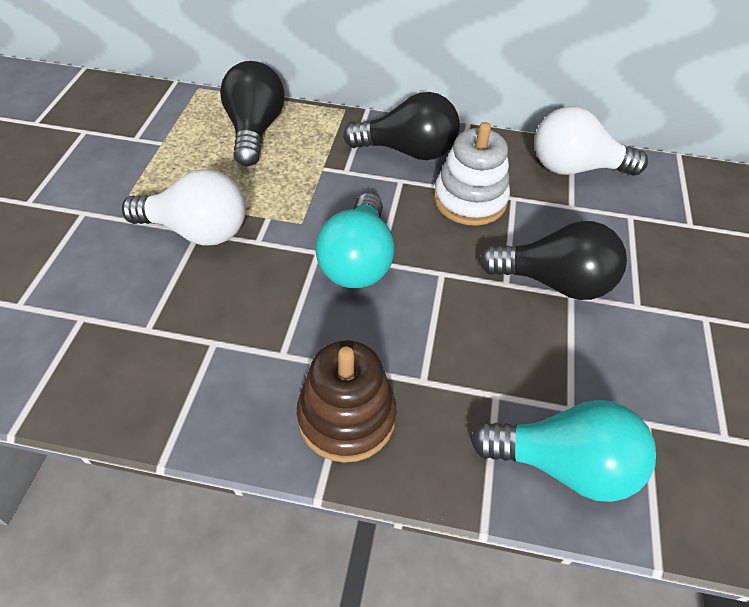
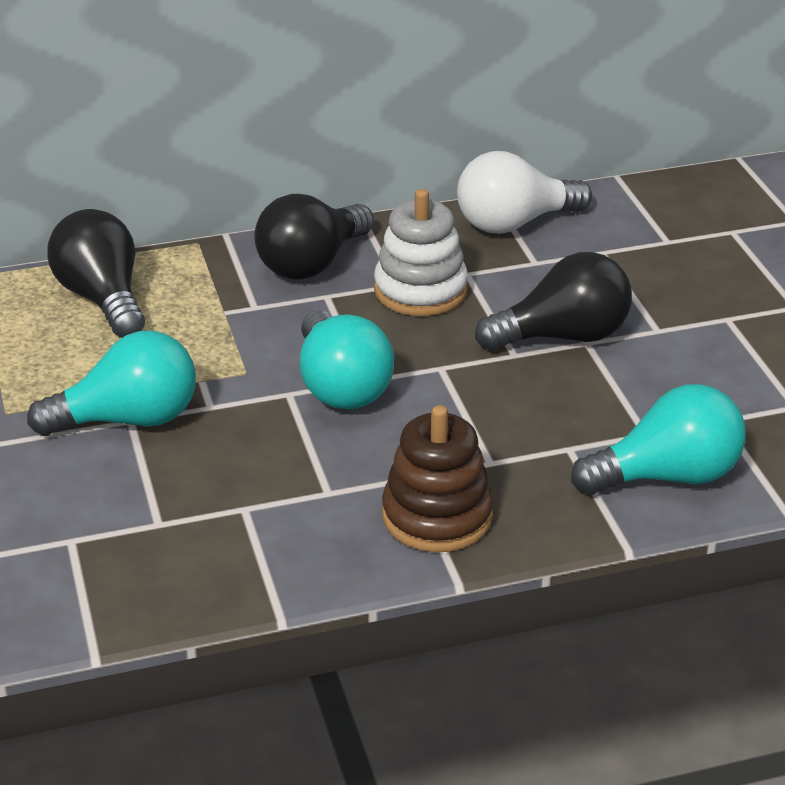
camera: 25 degrees left, 15 degrees down
white light bulb [122,169,246,246] -> turquoise light bulb [27,331,196,436]
black light bulb [343,92,460,160] -> black light bulb turned 150 degrees clockwise [254,194,374,280]

